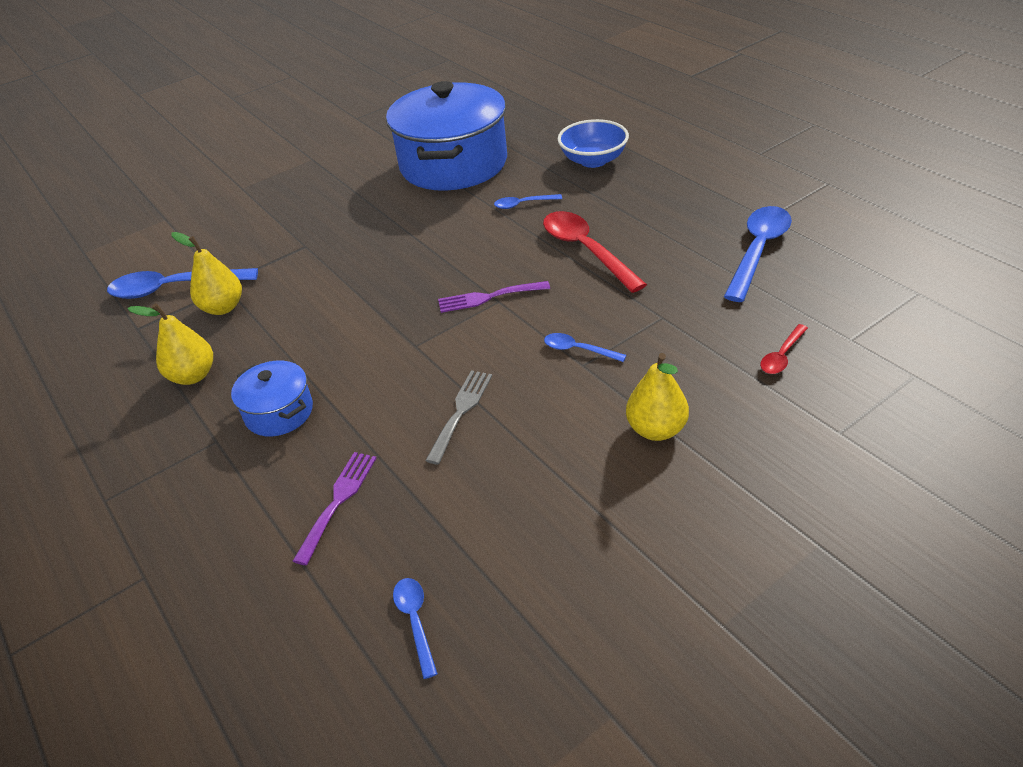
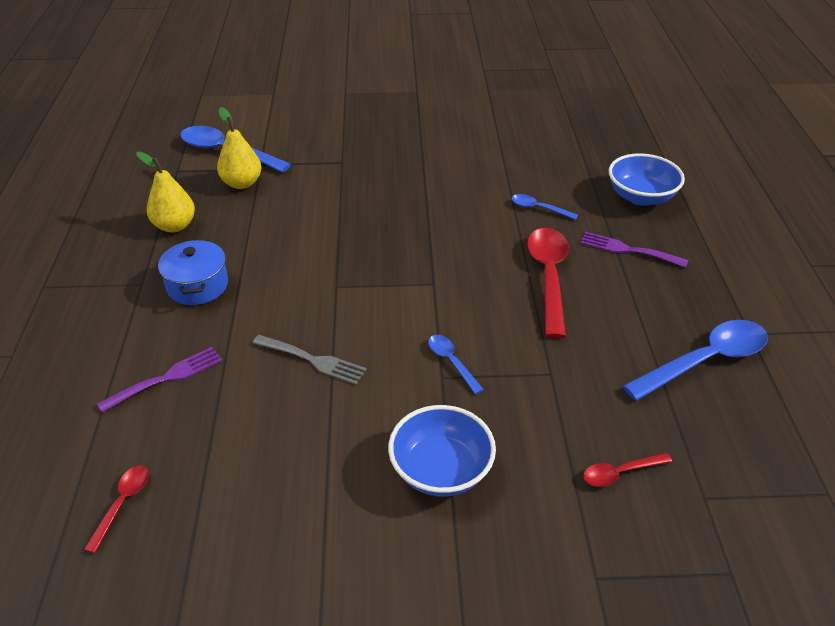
camera: 30 degrees right, 0 degrees up
blue pot [386,81,507,191] -> none
blue spoon [393,578,438,679] -> red spoon [84,465,149,554]
grey fork [425,370,492,465] -> grey fork turned 60 degrees clockwise [252,335,367,385]
purple fork [438,281,550,313] -> purple fork moved to [580,232,688,268]
yellow pear [626,353,689,441] -> blue bowl [388,405,496,497]

